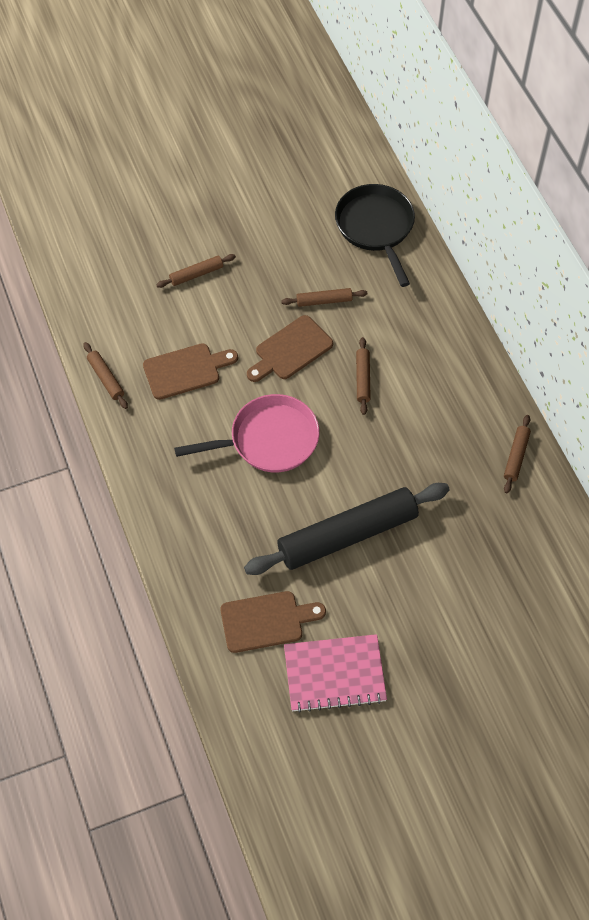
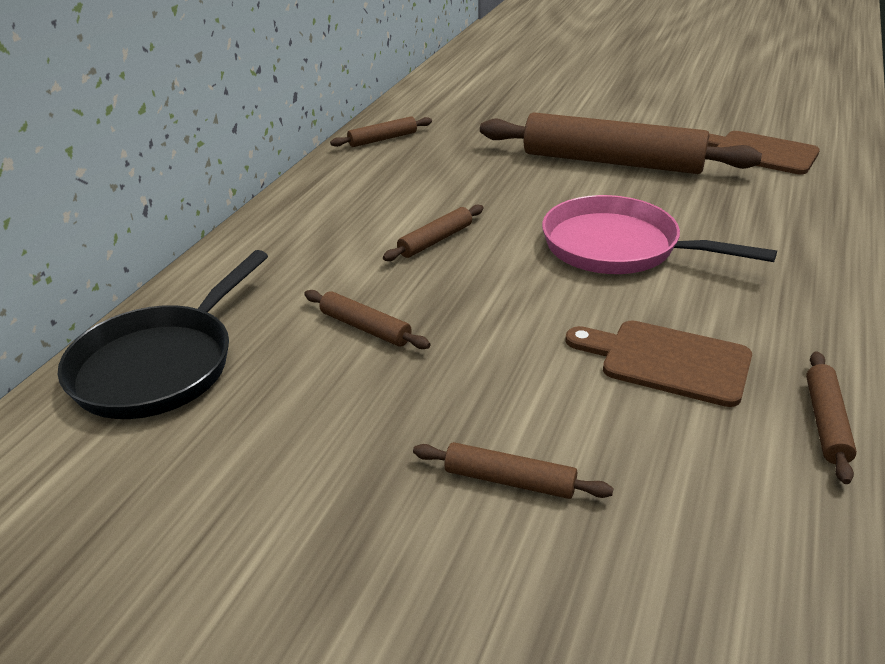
camera: 135 degrees left, 25 degrees down
black rolling pin [244,483,450,575] -> brown rolling pin [480,112,762,174]
brown cutting board [247,315,333,382] -> none
pink notebook [284,634,387,713] -> none

